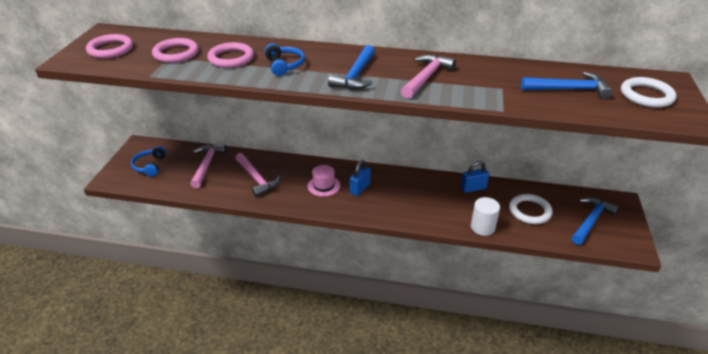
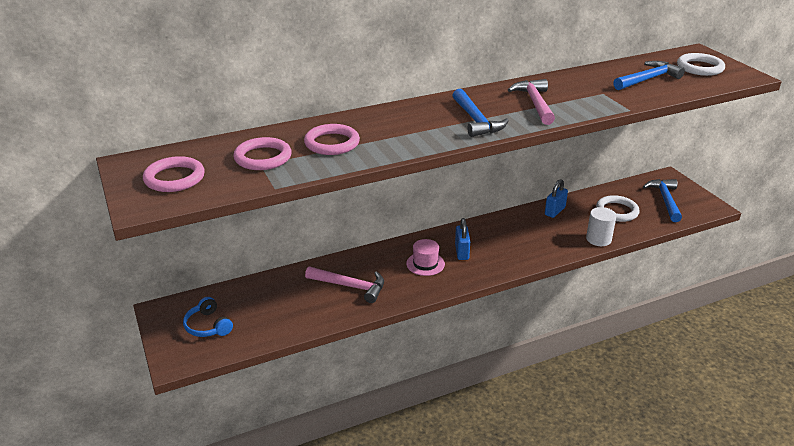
camera: 35 degrees left, 5 degrees down
pink hammer [190,144,226,188] -> none
blue headphones [264,43,305,76] -> none

